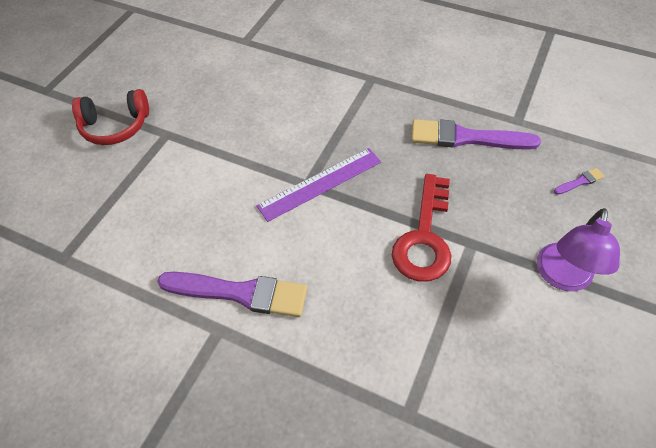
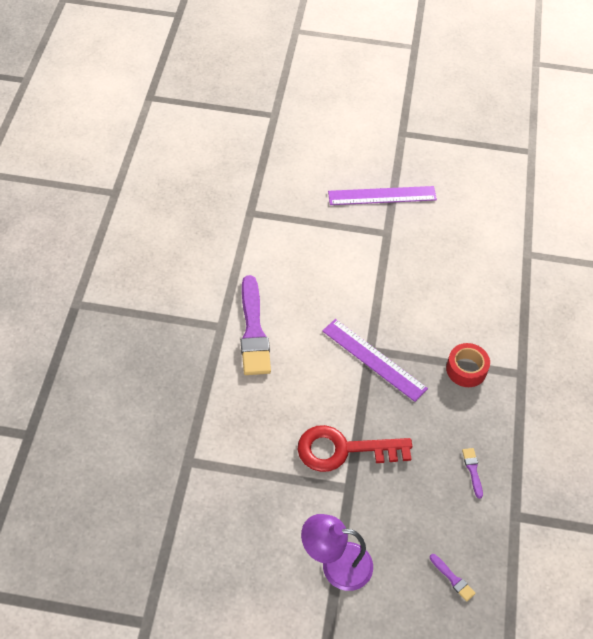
camera: 70 degrees right, 0 degrees up
red headphones [72,89,149,145] -> purple ruler [328,186,437,205]
purple brush [411,119,541,150] -> purple brush [462,448,483,499], size x0.42
none -> red tape [446,343,490,387]

